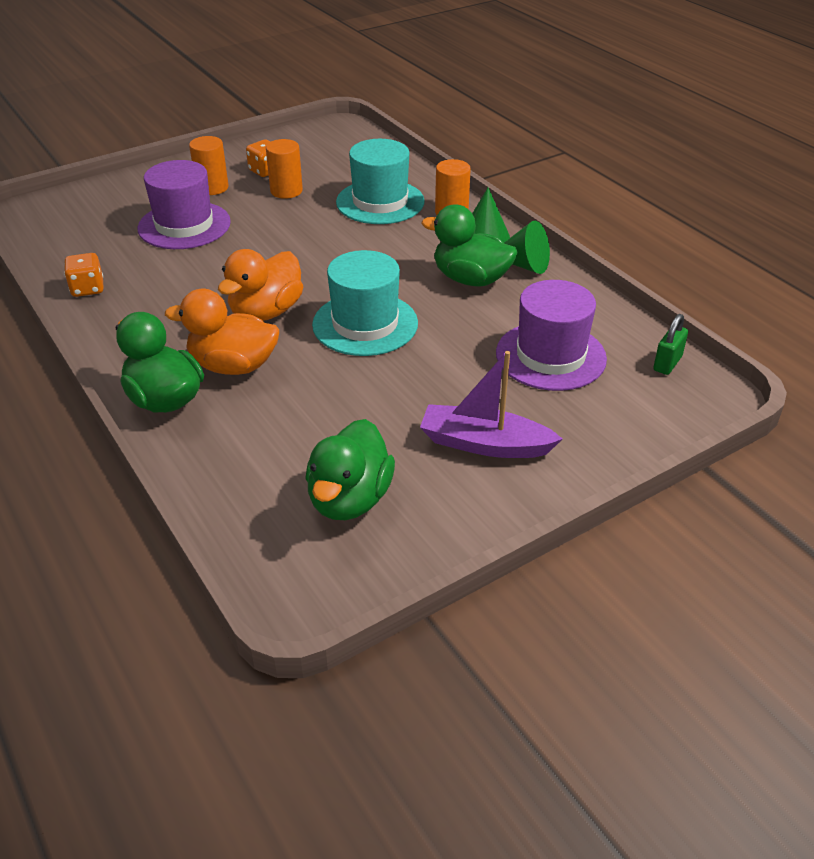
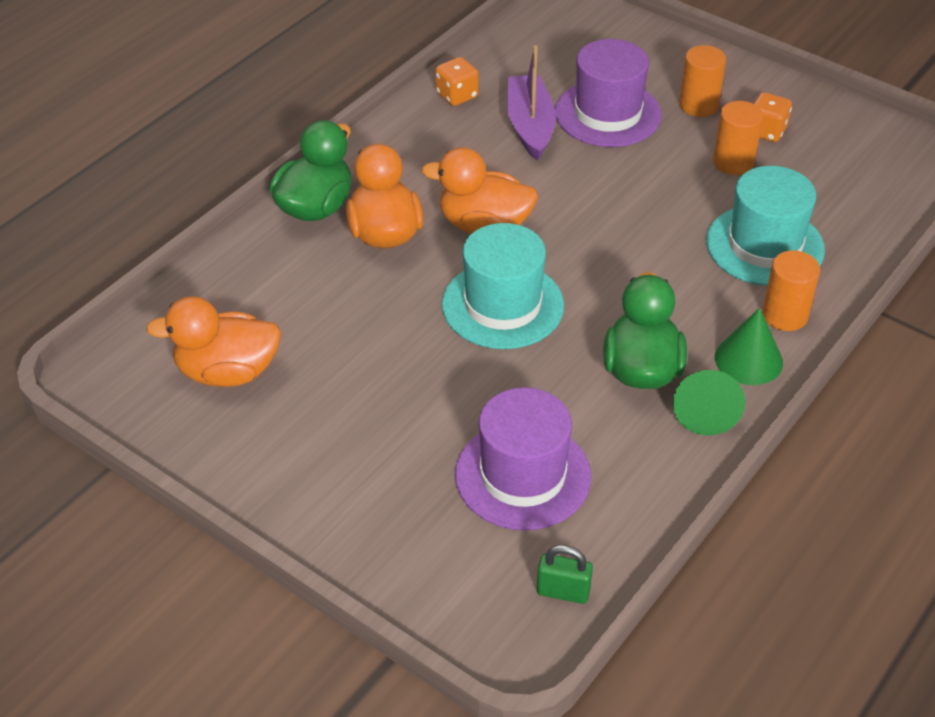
camera: 70 degrees right, 5 degrees up
green duck [305,419,395,520] -> orange duck [146,296,281,387]
purple boat [420,351,562,458] -> purple boat moved to [507,45,556,161]

